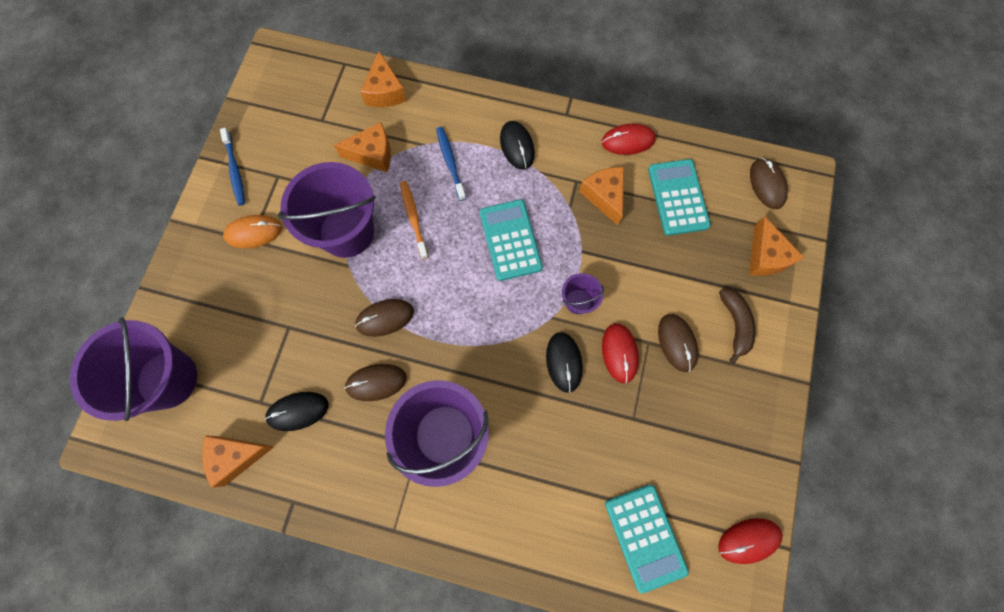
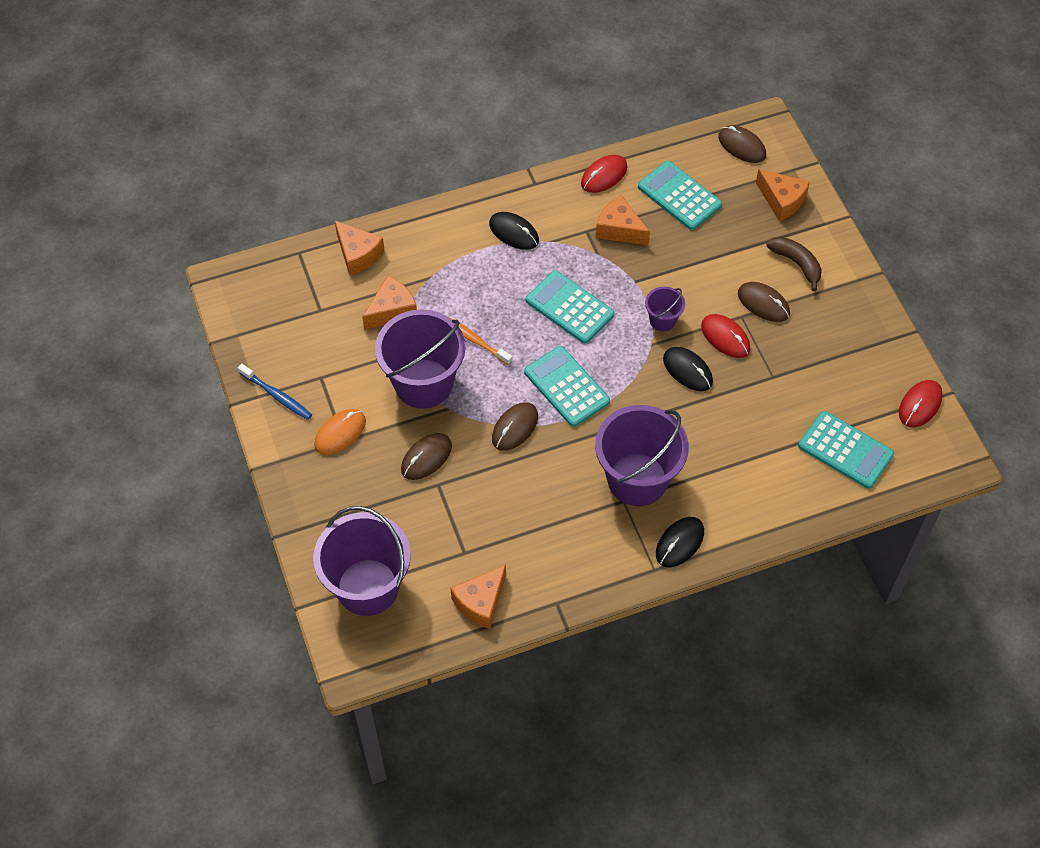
camera: 35 degrees left, 15 degrees down
black mouse [265,392,329,431] -> black mouse moved to [656,517,704,567]
brown mouse [344,364,407,401] -> brown mouse moved to [401,433,452,480]
blue toothbrush [436,127,466,201] -> none
none -> turquoise calculator [524,346,610,427]

